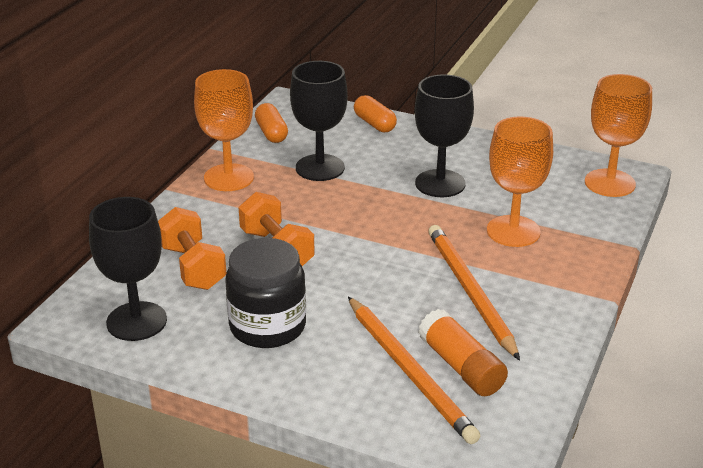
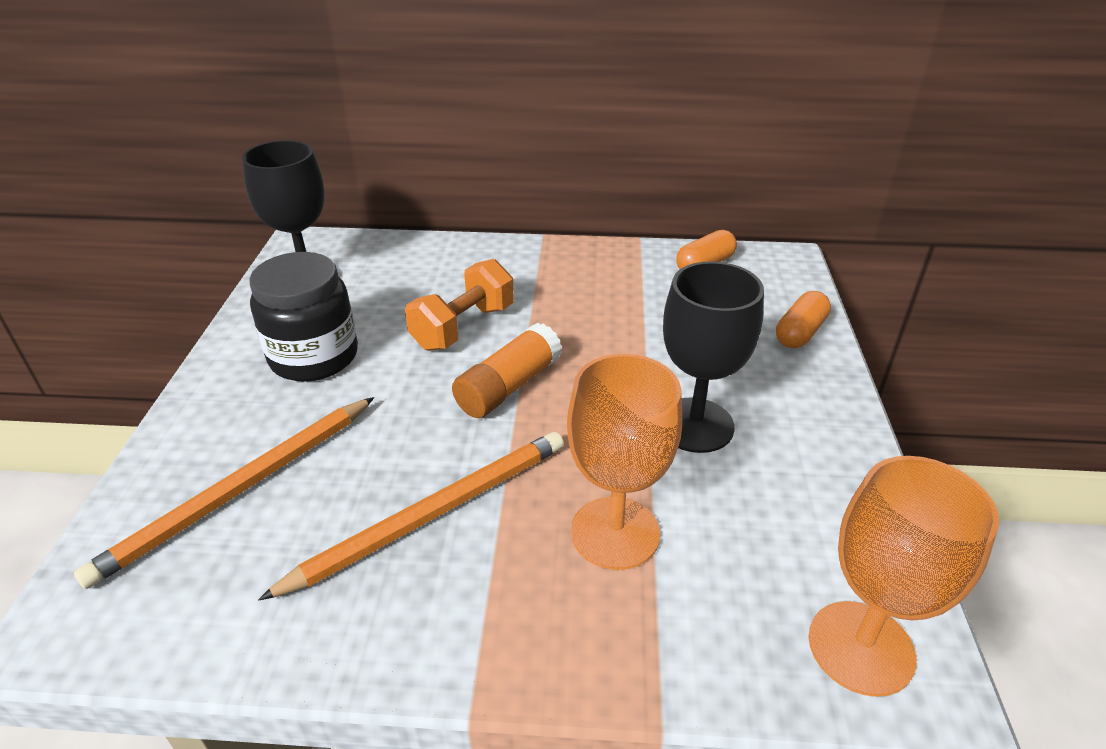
camera: 70 degrees right, 5 degrees up
orange dumbbell [158,207,226,290] -> none
orange goblet [194,69,254,191] -> none
black goblet [290,61,348,181] -> none
orange glue stick [418,309,508,396] -> orange glue stick moved to [452,323,562,418]

